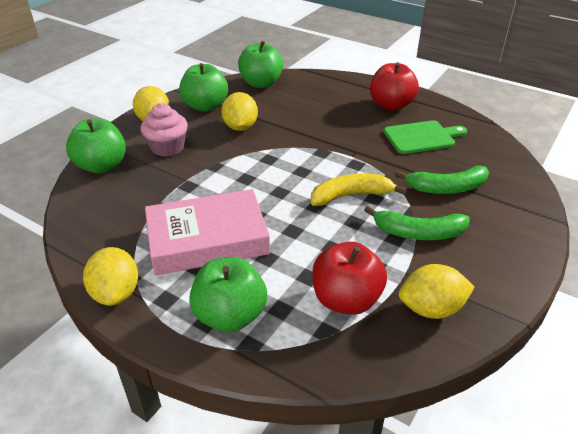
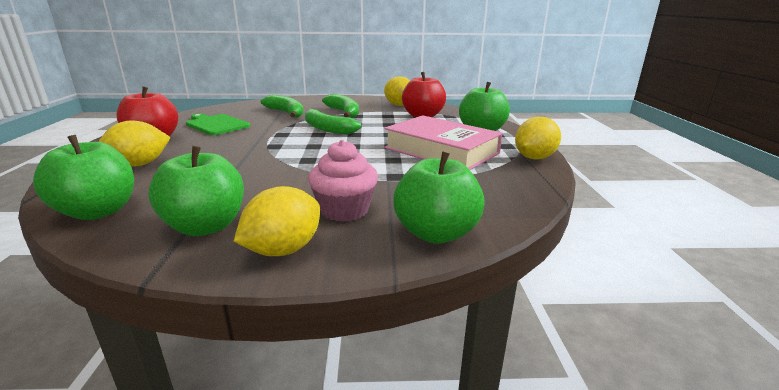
camera: 125 degrees left, 15 degrees down
yellow lemon [221,92,258,131] -> yellow lemon moved to [99,120,171,167]
yellow banana [311,173,407,206] -> green banana [305,109,361,134]

